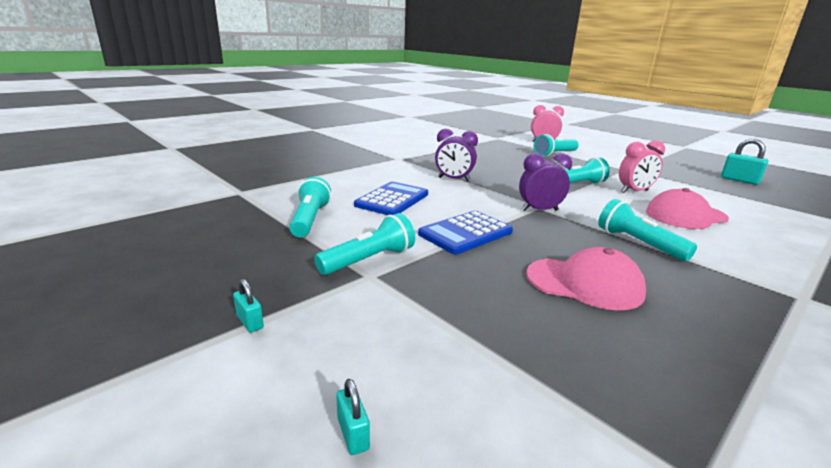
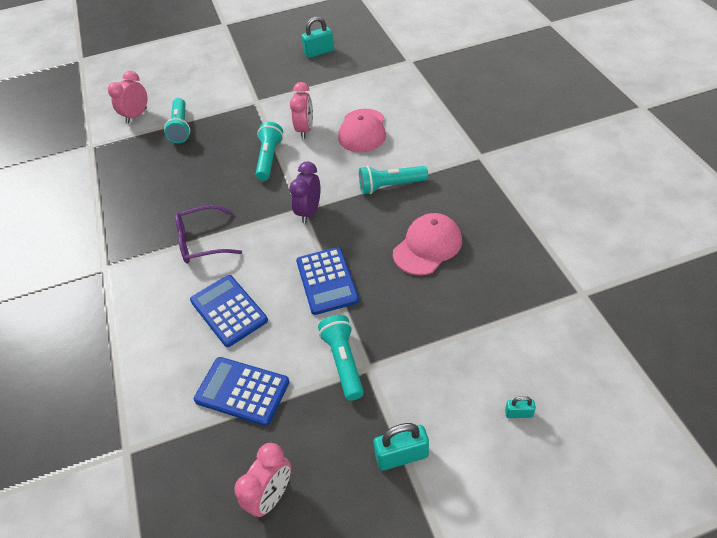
camera: 60 degrees left, 25 degrees up
turquoise padlock [233,279,264,333] -> turquoise padlock [374,423,429,471], size x1.85
turquoise flashlight [289,177,331,237] -> blue calculator [194,357,289,426]
purple clock [435,129,478,181] -> purple glasses [175,205,242,264]
none -> pink clock [234,443,291,518]

